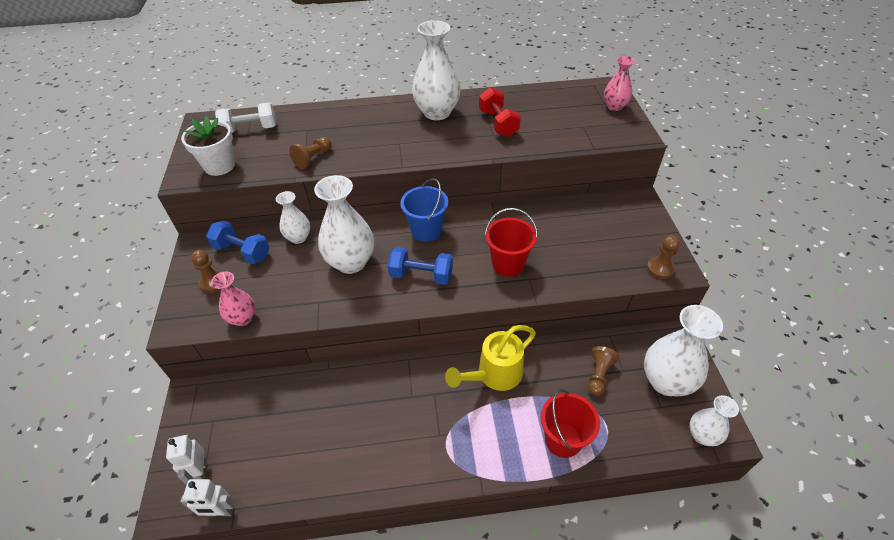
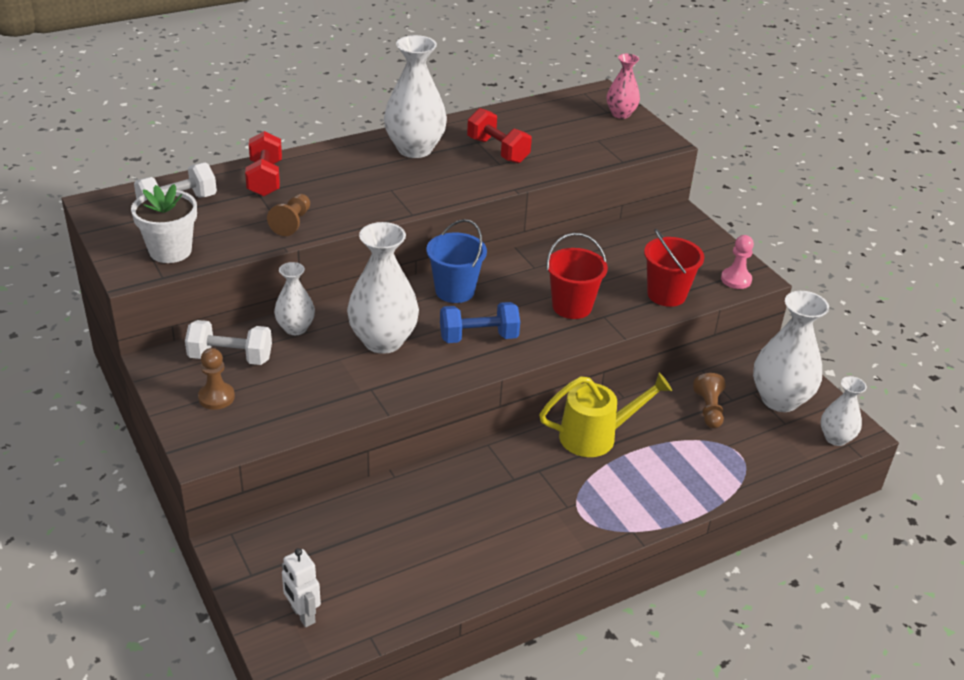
camera: 25 degrees left, 10 degrees down
white robot [180,479,234,516] -> none
blue dumbbell [206,221,270,264] -> white dumbbell [185,320,272,365]
pink vase [211,272,255,326] -> none
yellow watering can [445,325,536,391] -> yellow watering can turned 135 degrees counterclockwise [539,373,672,457]
red bucket [541,389,600,458] -> red bucket moved to [644,229,704,307]
brown pawn [647,235,680,279] -> pink pawn [721,235,754,289]
none -> red dumbbell [245,131,282,196]

